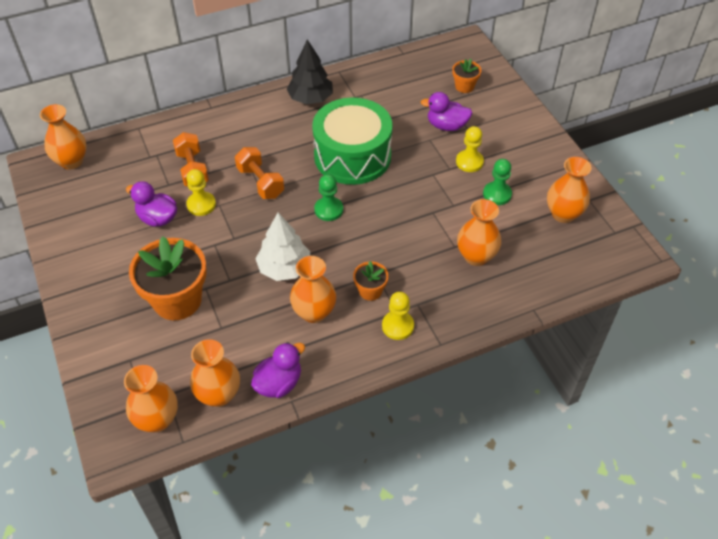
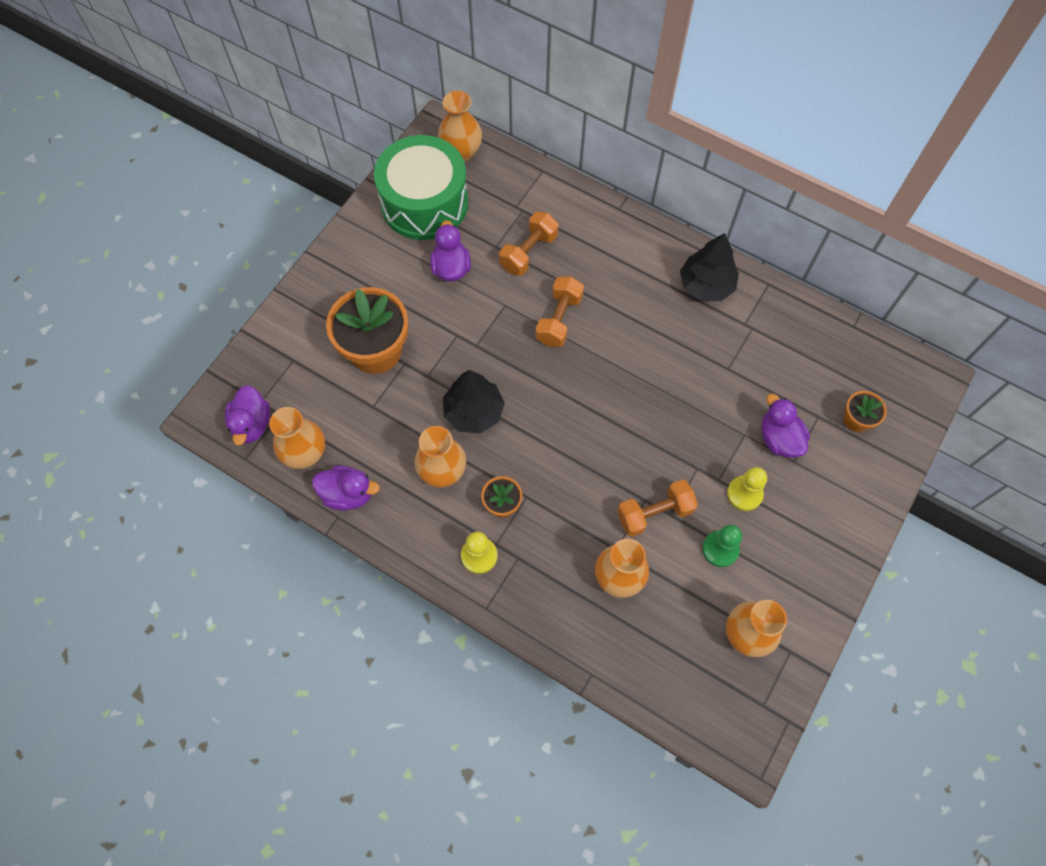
camera: 55 degrees right, 15 degrees up
orange vase [124,365,178,432] -> purple duck [225,385,270,446]
yellow pawn [186,169,216,216] -> none
white tree [255,213,310,281] -> black tree [443,370,505,434]
green drum [312,97,393,185] -> green drum moved to [374,135,469,240]
green pawn [314,174,343,221] -> none
none -> orange dumbbell [617,480,698,537]

